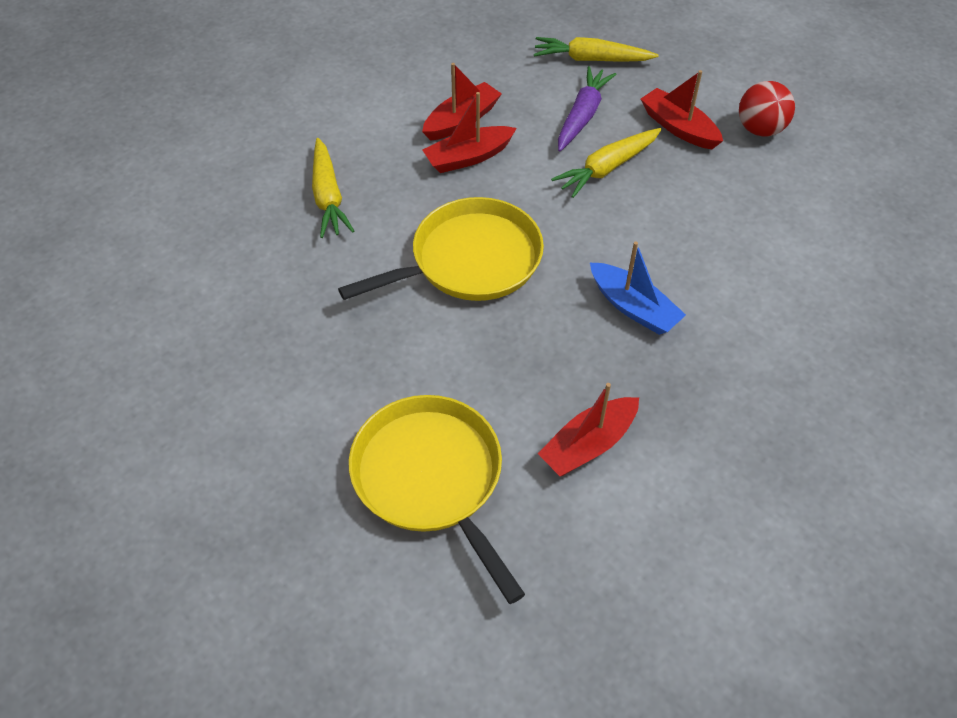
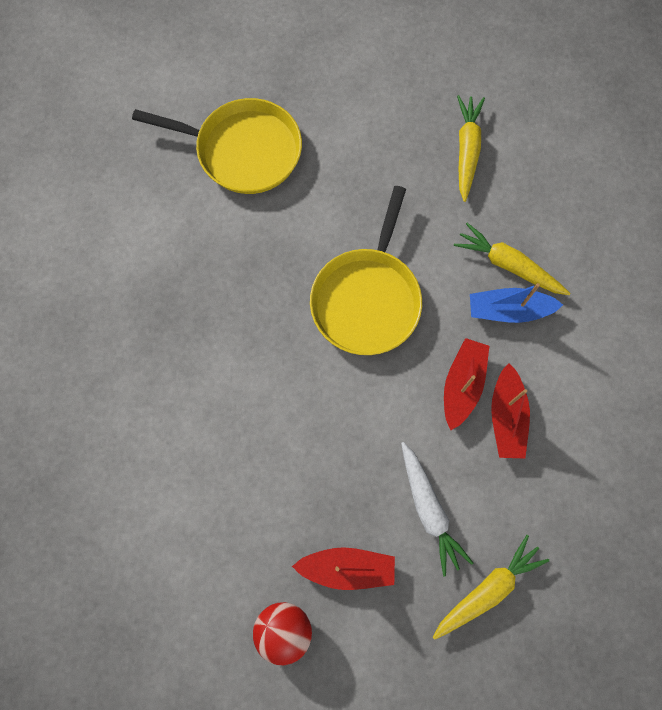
camera: 135 degrees right, 20 degrees up
red boat [537,383,639,476] -> none
yellow carrot [551,128,661,198] -> yellow carrot moved to [457,95,485,202]
purple carrot [558,66,617,151] -> white carrot [401,442,473,577]
blue boat [590,241,686,335] -> blue boat moved to [470,283,563,323]

